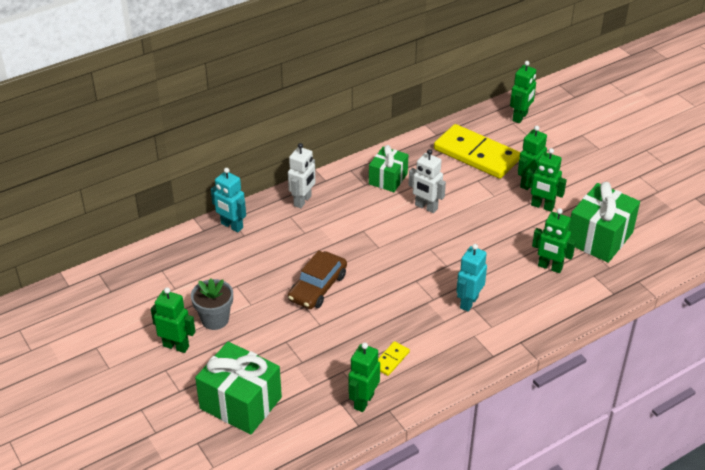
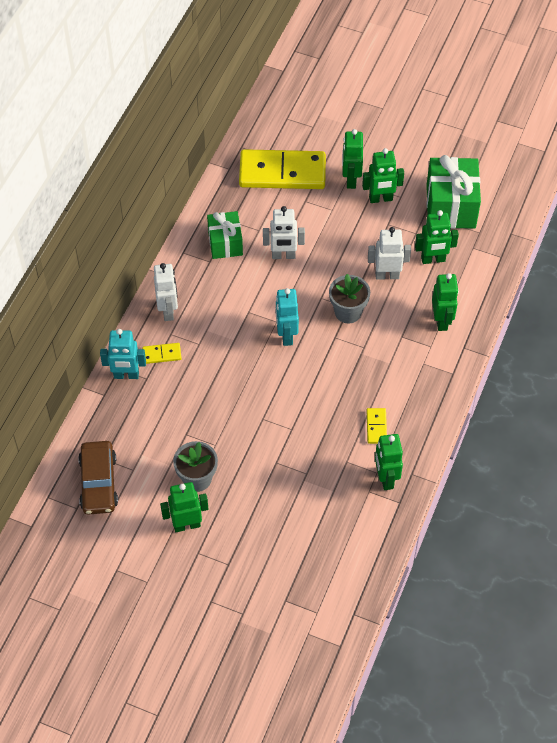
camera: 35 degrees left, 15 degrees up
green gift [195,342,282,435] -> none
brown car [288,250,347,309] -> brown car moved to [78,441,118,515]
turquoise robot [456,244,487,312] -> turquoise robot moved to [275,288,299,346]
green robot [510,61,536,123] -> green robot moved to [432,273,459,331]
none -> yellow domino [142,343,182,364]
none -> grey flower pot [329,274,370,323]
none -> white robot [368,227,411,280]

